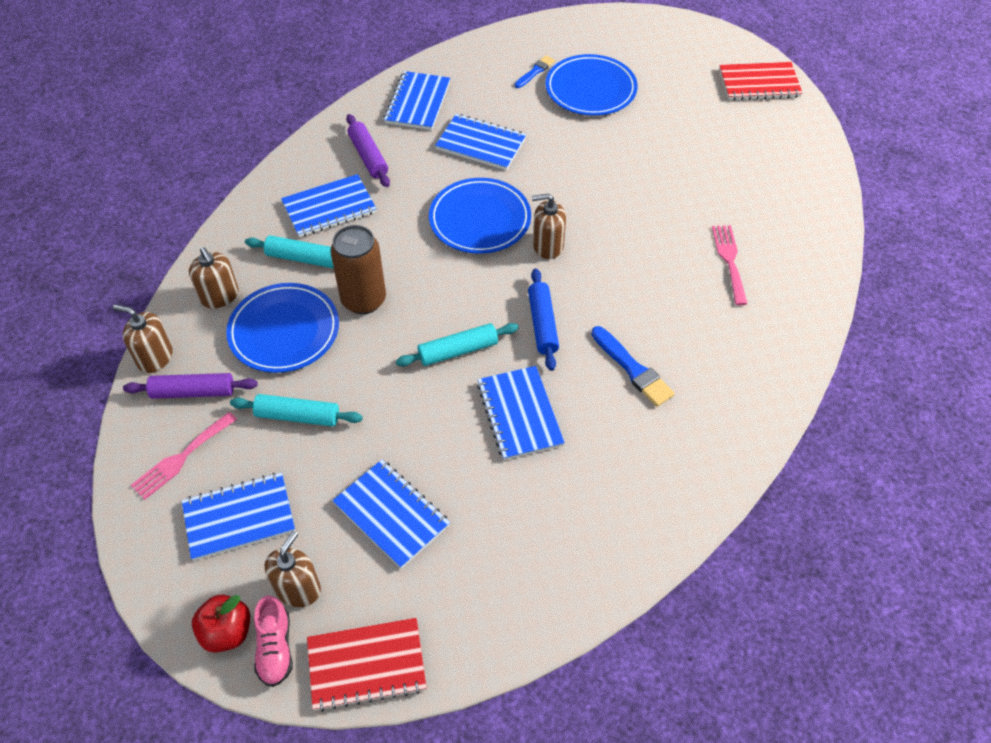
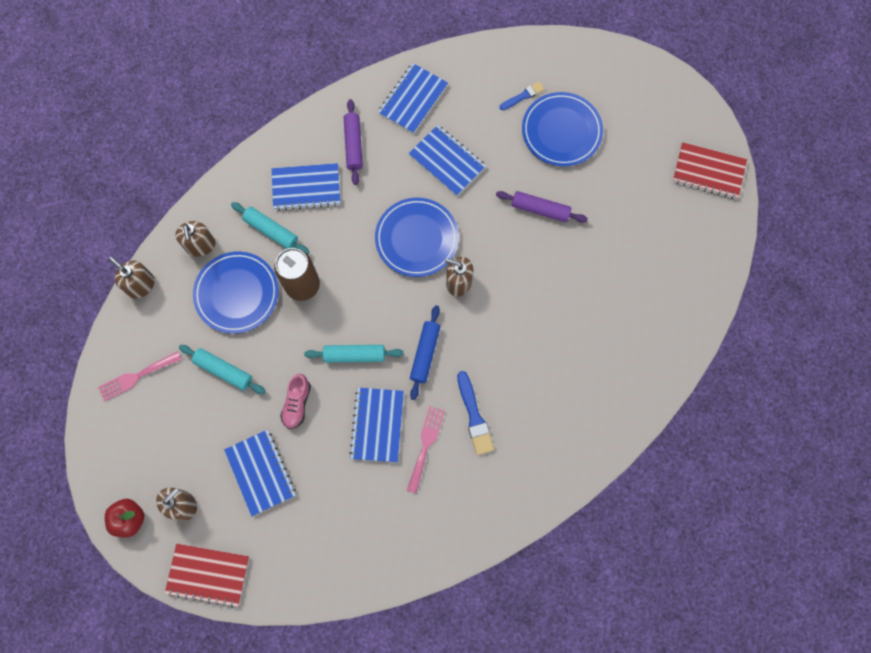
camera: 20 degrees right, 20 degrees up
purple rolling pin [123,373,258,399] -> purple rolling pin moved to [496,191,588,222]
blue notebook [182,472,295,561] -> none
pink shoe [254,595,293,687] -> pink shoe moved to [280,374,311,429]
pink fork [712,225,747,305] -> pink fork moved to [407,406,445,494]

